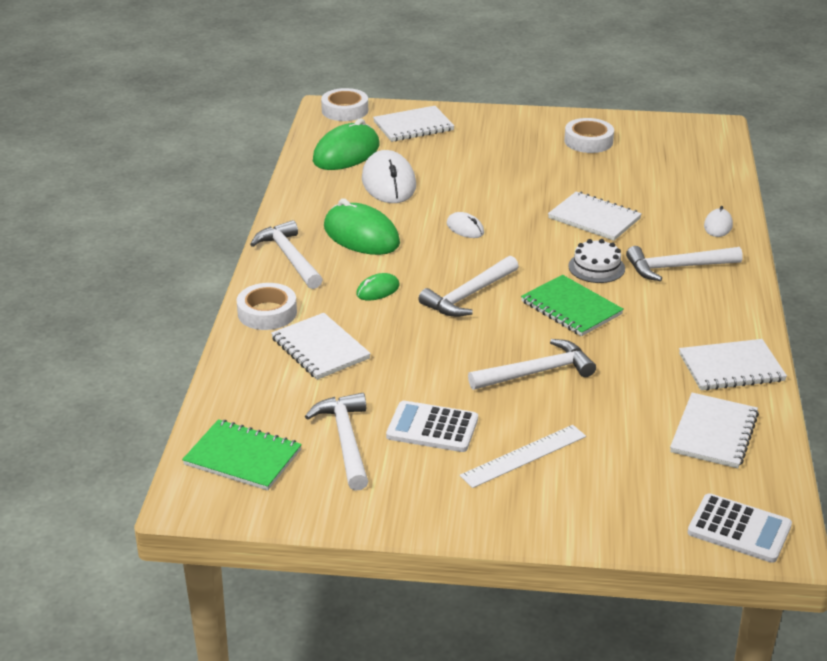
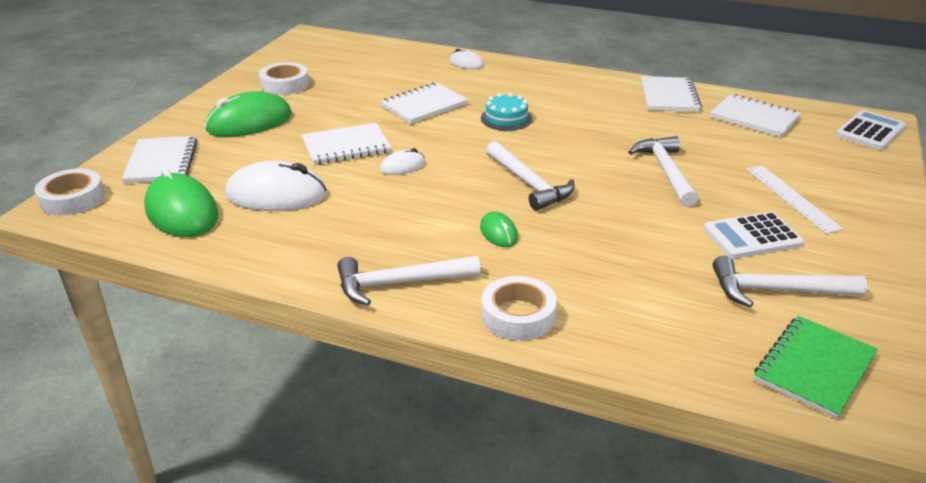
camera: 75 degrees left, 0 degrees up
white notebook [271,313,371,380] -> white notebook moved to [302,123,391,165]
green mouse [324,198,400,255] -> green mouse moved to [205,91,292,137]
white calculator [386,401,478,452] -> white calculator turned 45 degrees clockwise [704,212,804,259]
green notebook [521,275,624,336] -> none
white cake [568,239,625,283] -> turquoise cake [481,93,532,131]
white hammer [626,246,743,281] -> none

